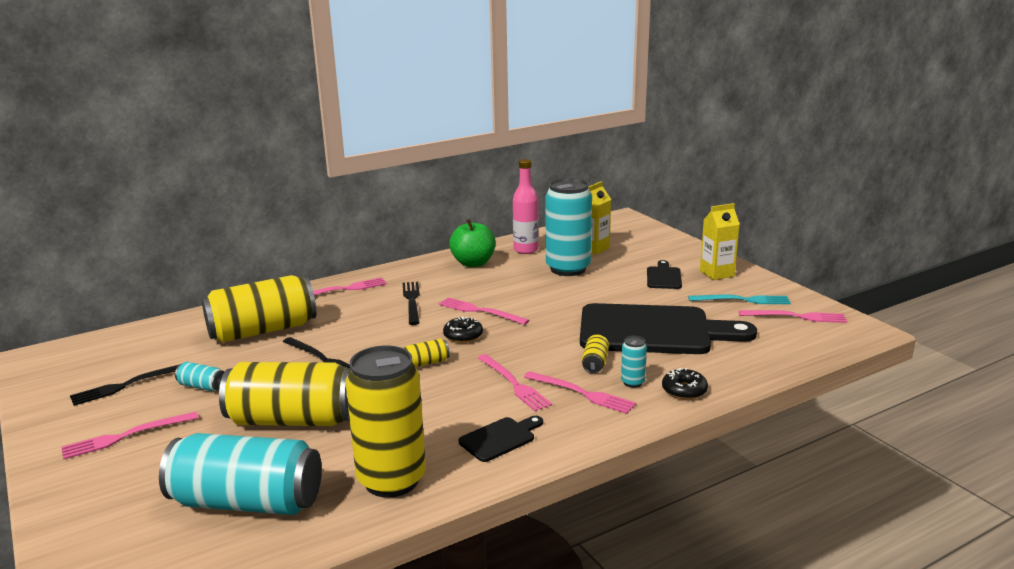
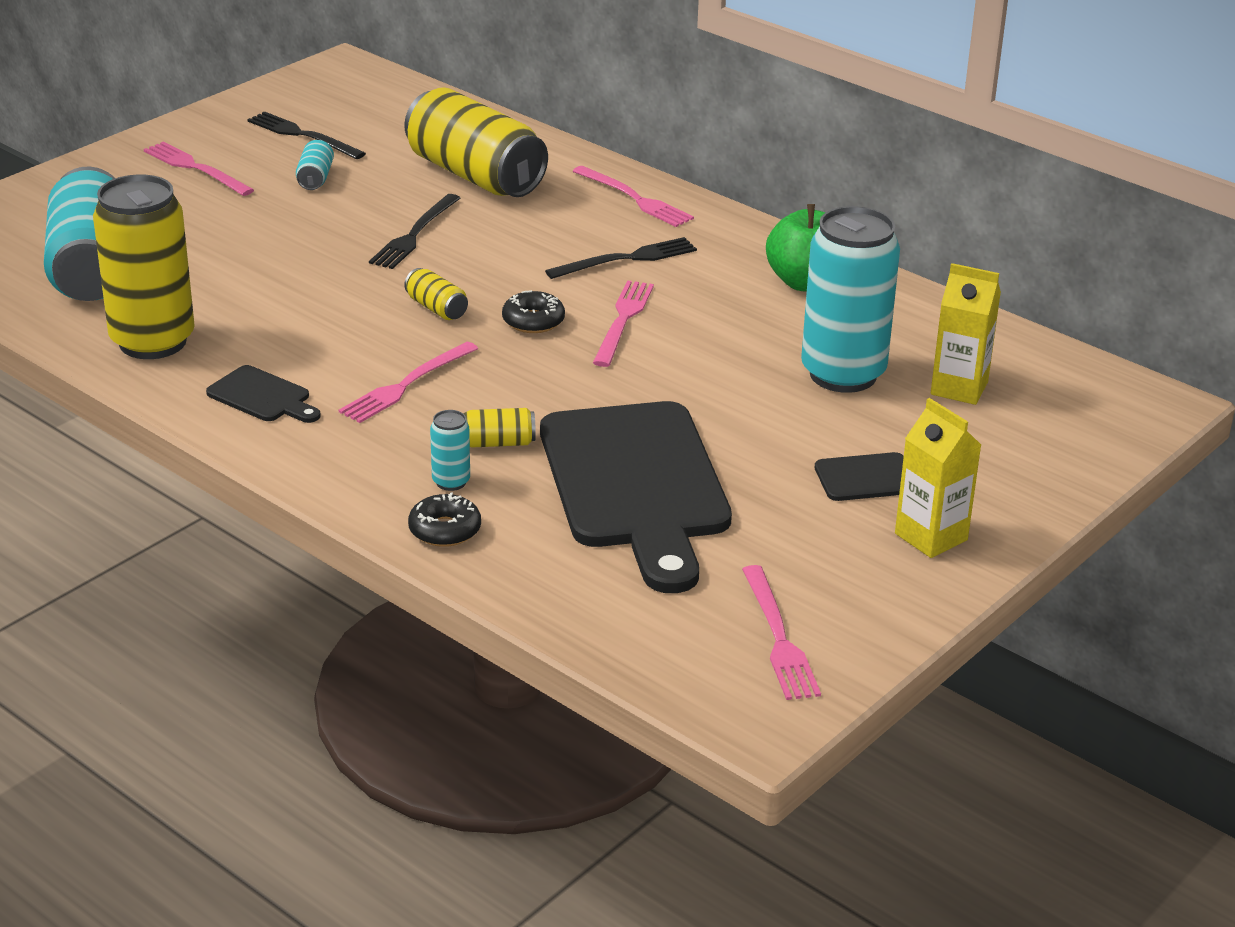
camera: 70 degrees right, 10 degrees up
yellow can [219,362,350,426] -> none
pink bottle [513,159,539,254] -> none
pink fork [524,371,636,414] -> none
turquoise fork [688,295,791,304] -> none

